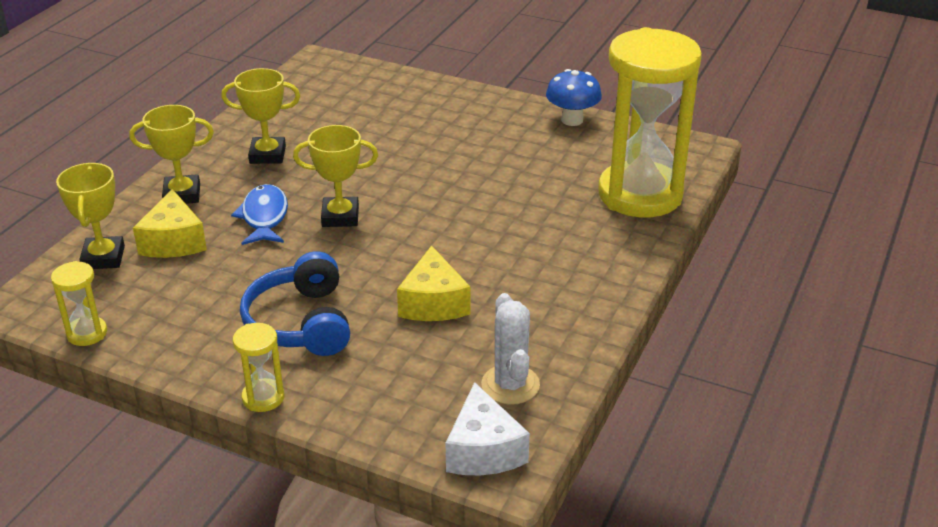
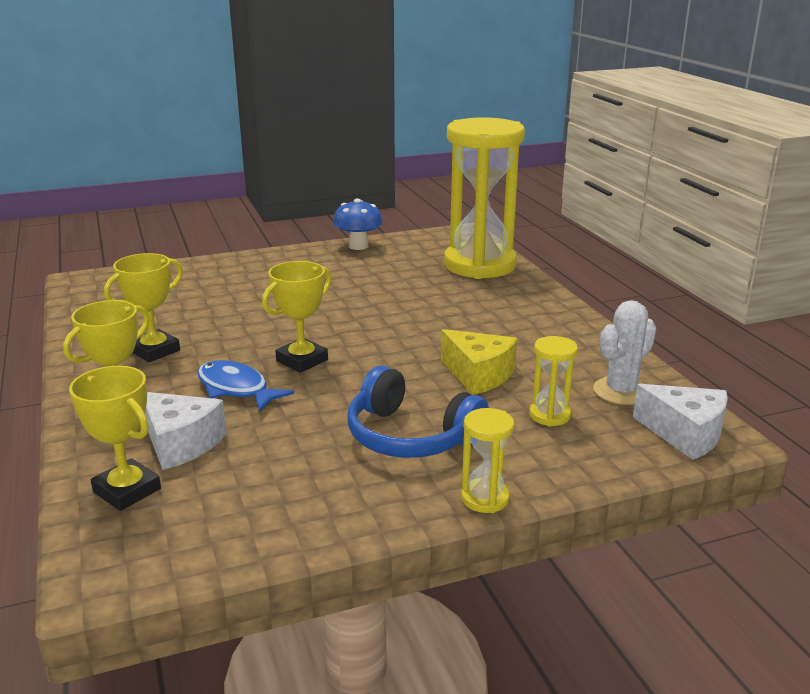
camera: 45 degrees left, 10 degrees down
yellow hourglass [51,261,107,346] -> yellow hourglass moved to [529,336,578,426]
yellow cheese [133,189,207,258] -> white cheese [145,392,227,470]
white cactus [481,293,540,405] -> white cactus turned 75 degrees counterclockwise [593,300,656,405]

